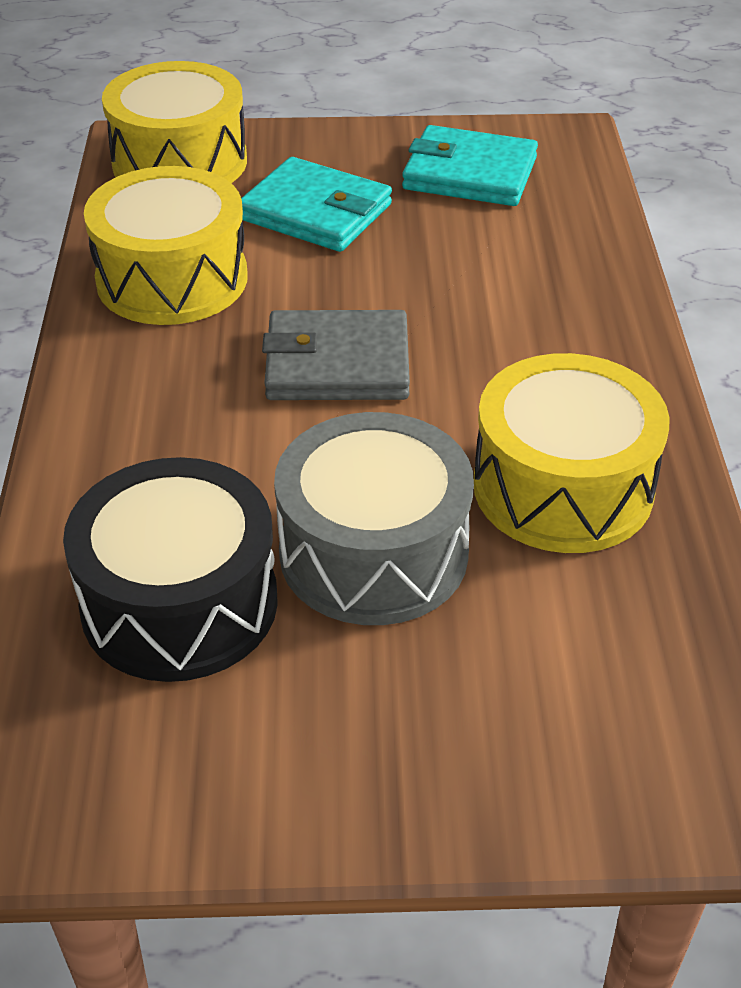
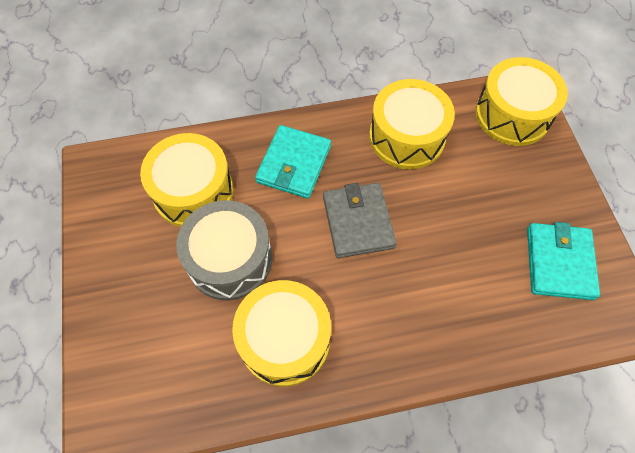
camera: 80 degrees right, 20 degrees up
black drum [63,457,278,682] -> yellow drum [140,133,233,227]
turquoise wallet [241,157,392,252] -> turquoise wallet moved to [255,125,331,199]

